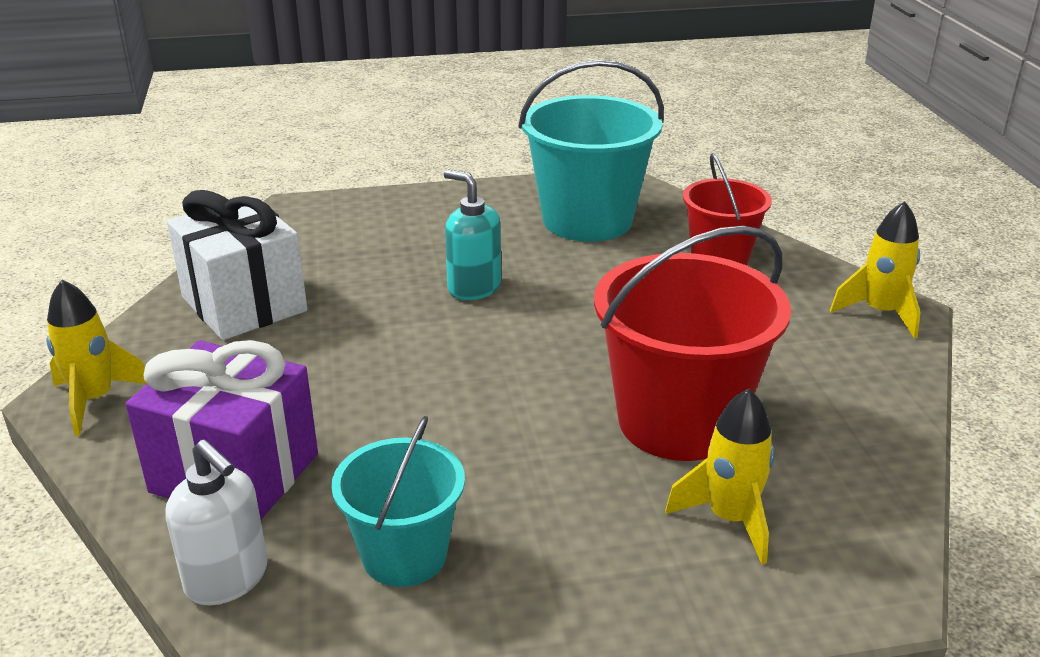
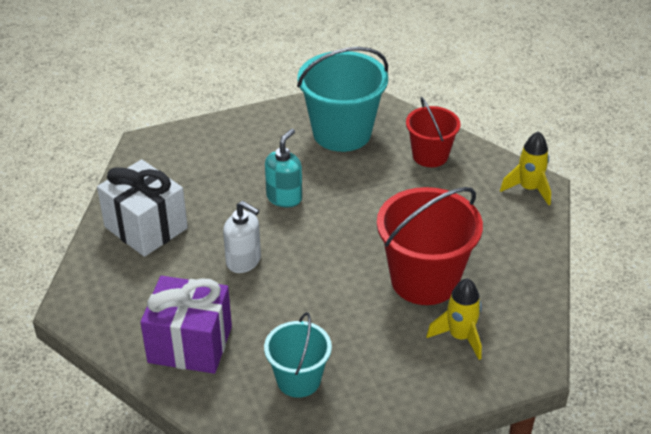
camera: 10 degrees left, 10 degrees up
yellow rocket [46,279,147,436] -> none
white soap dispenser [165,439,268,605] -> white soap dispenser moved to [223,201,261,273]
turquoise soap dispenser [444,170,501,300] -> turquoise soap dispenser turned 90 degrees clockwise [265,128,302,208]

